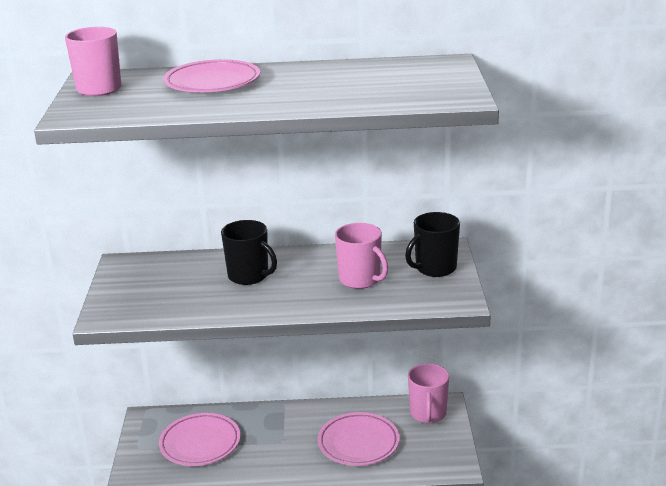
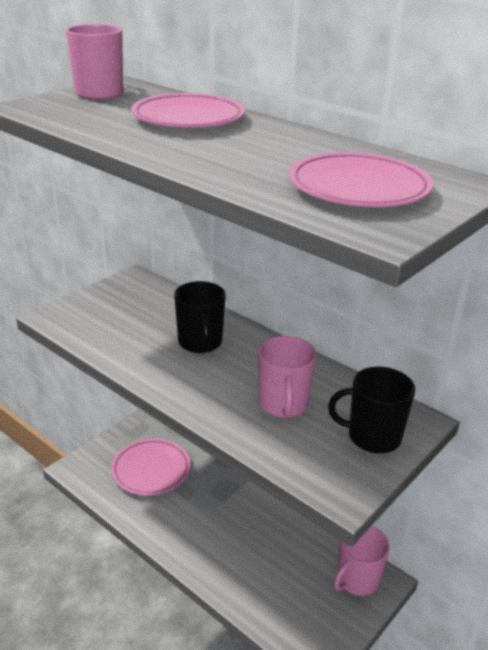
camera: 40 degrees right, 5 degrees up
pink plate [318,412,400,466] -> pink plate moved to [289,152,433,207]

